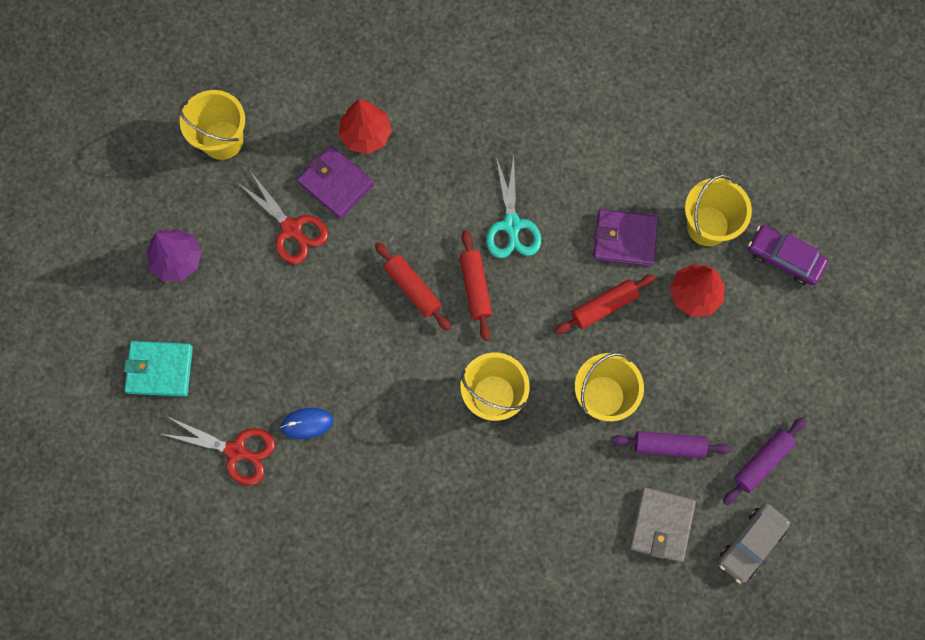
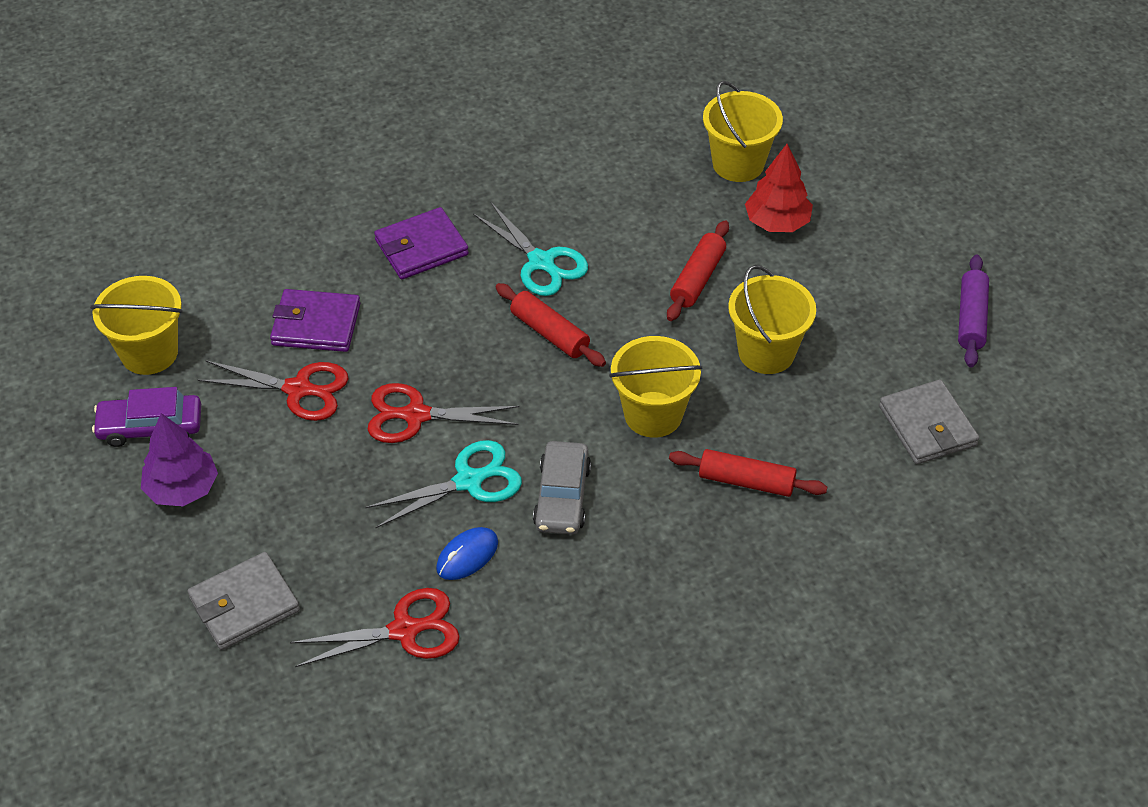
camera: 35 degrees left, 25 degrees down
turquoise wallet [124,341,193,397] -> grey wallet [188,552,300,650]
red tree [339,99,392,154] -> none
red rolling pin [375,242,451,331] -> red rolling pin moved to [669,449,827,497]
purple wallet [593,209,658,266] -> purple wallet moved to [374,207,469,279]
purple rolling pin [611,431,731,458] -> none
grey car [718,503,790,584] -> grey car moved to [533,441,591,535]
purple car [748,225,828,285] -> purple car moved to [92,387,201,447]
none -> turquoise scissors [365,440,522,529]
none -> red scissors [367,383,520,443]

